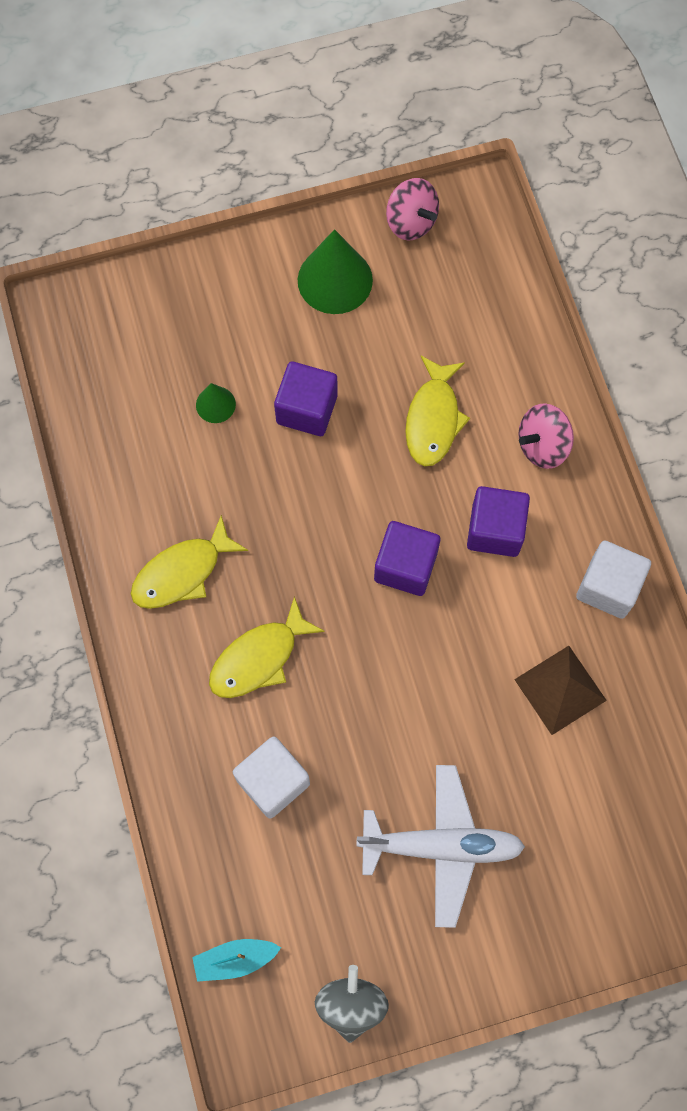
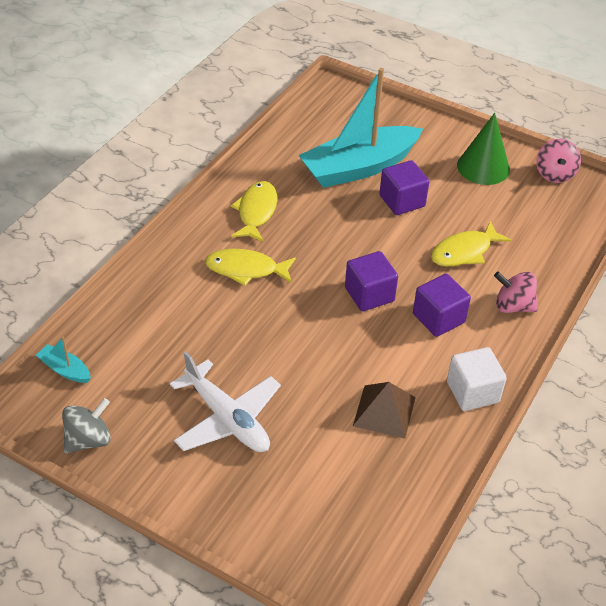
camera: 45 degrees right, 25 degrees down
yellow fish [131,515,248,609] -> yellow fish turned 90 degrees clockwise [231,181,277,242]
green cone [196,383,236,423] -> turquoise boat [299,68,423,188]
white cube [233,737,310,819] -> none

